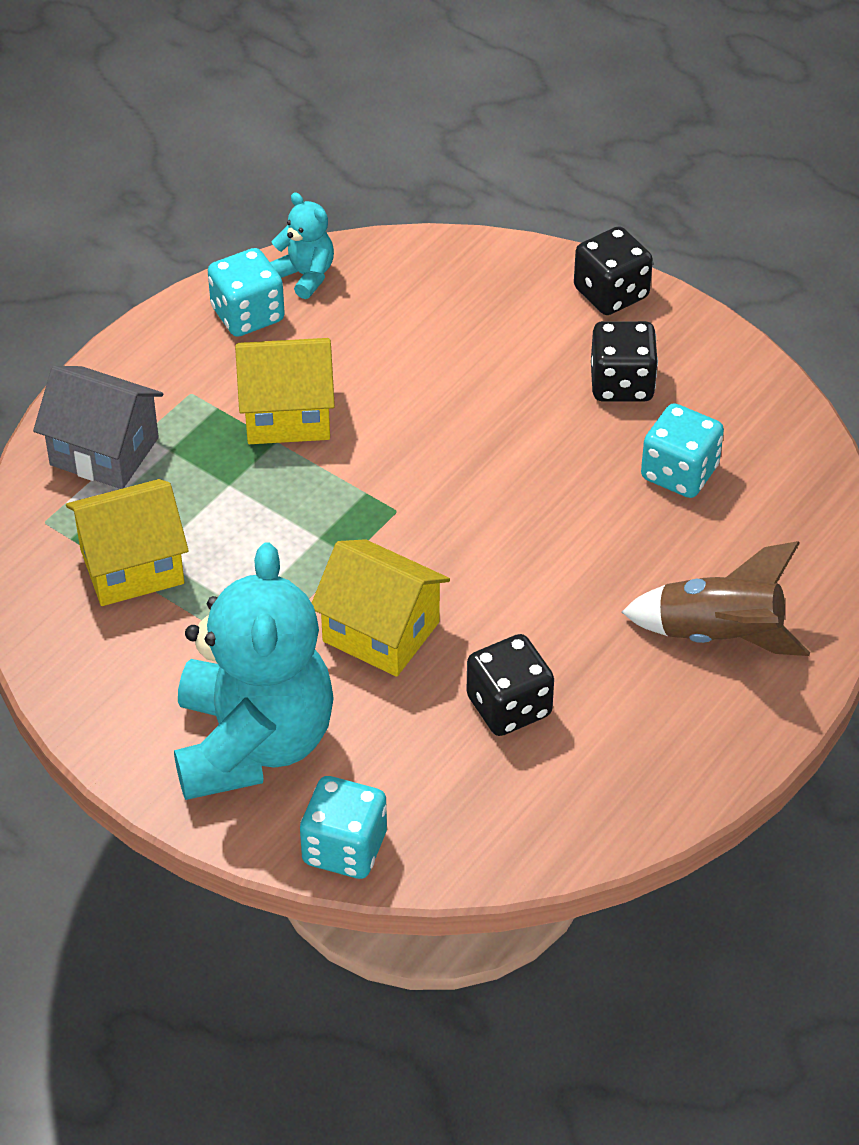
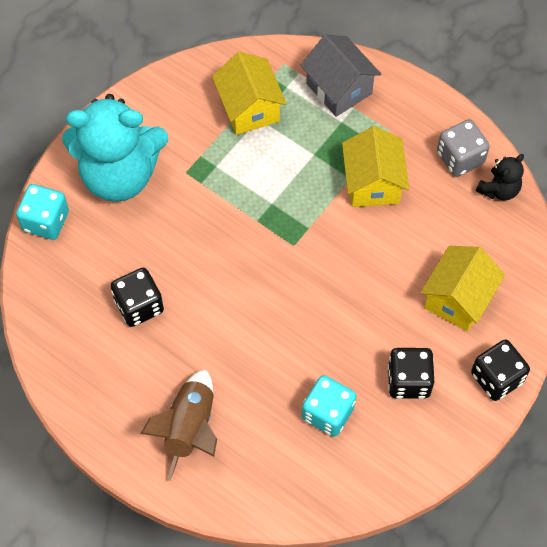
camera: 90 degrees right, 15 degrees up
grey house [33,366,163,489] -> grey house turned 60 degrees counterclockwise [300,35,381,117]
turquoise dice [208,248,285,337] -> grey dice [437,119,490,177]
turquoise teddy bear [270,192,334,299] -> black teddy bear [476,154,524,201]
yellow house [312,539,450,677] -> yellow house moved to [420,246,505,331]

